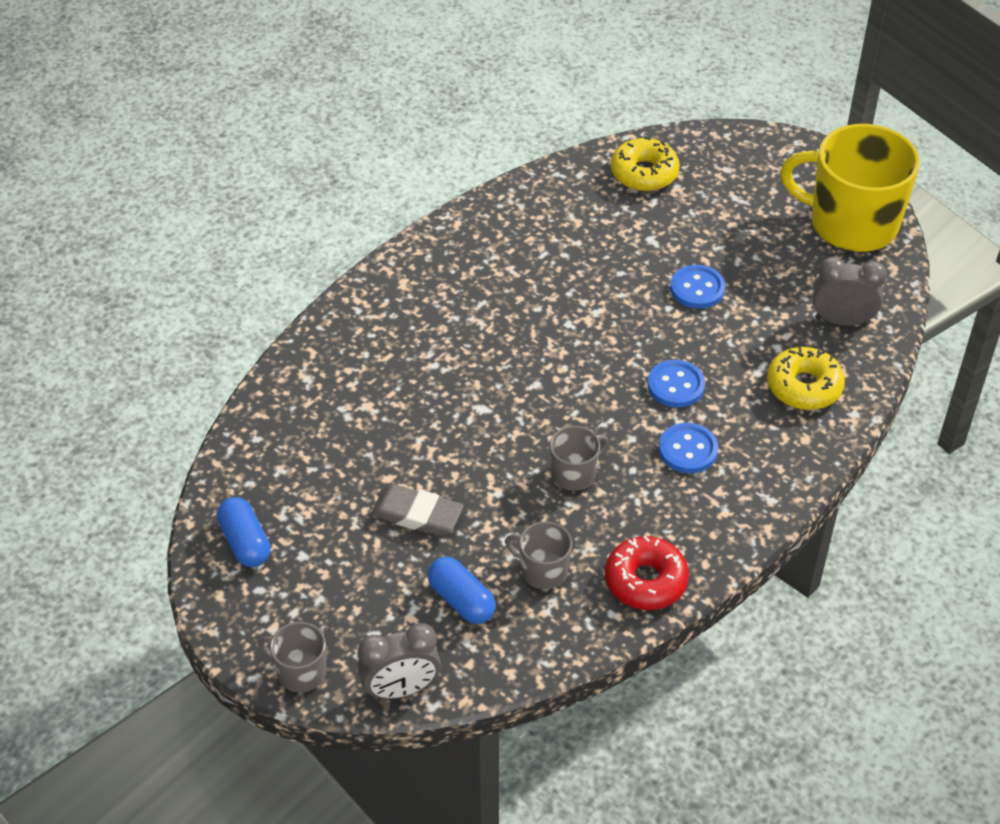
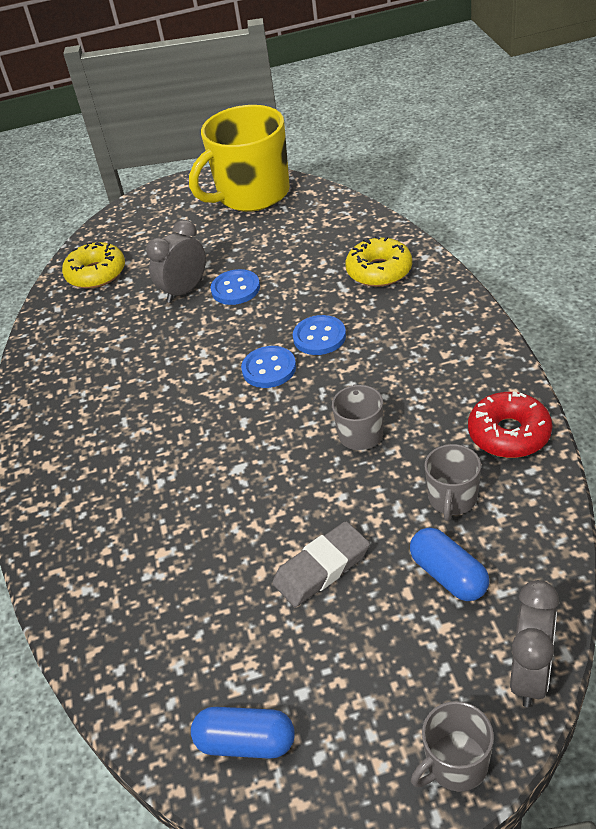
camera: 50 degrees left, 5 degrees down
blue capsule [427,557,496,624] -> blue capsule turned 60 degrees clockwise [410,528,489,601]
grey mug [505,521,572,589] -> grey mug turned 45 degrees counterclockwise [425,444,481,521]
blue button [659,423,718,473] -> blue button moved to [241,346,296,388]
grey clock [813,257,887,326] -> grey clock moved to [146,220,206,303]

